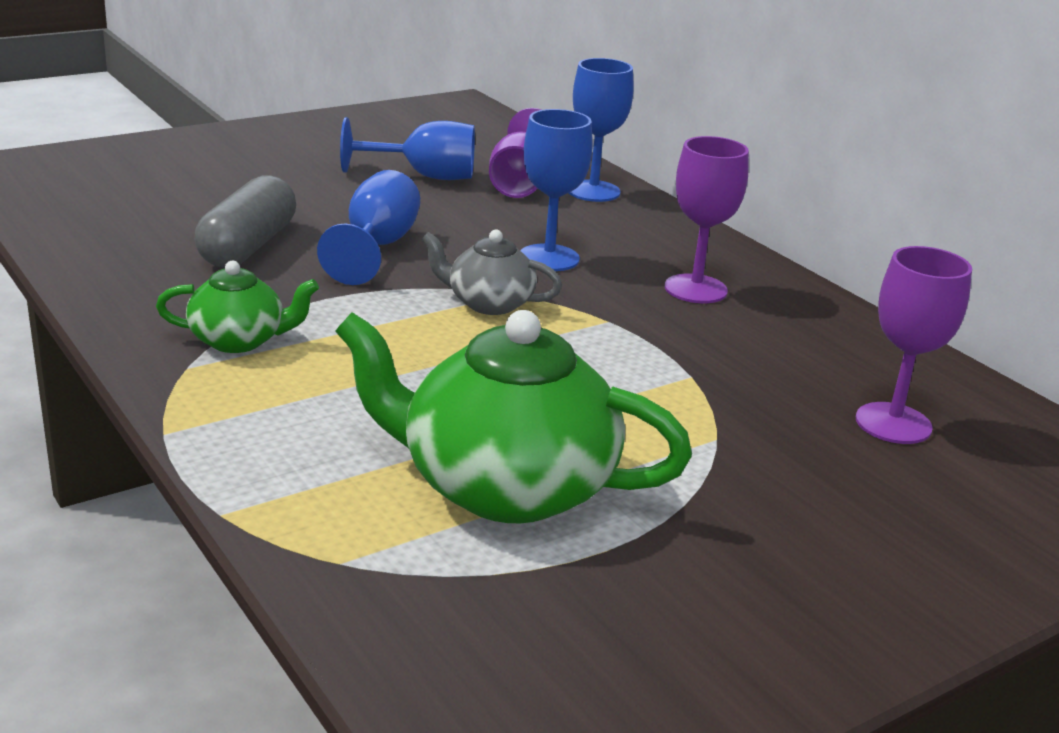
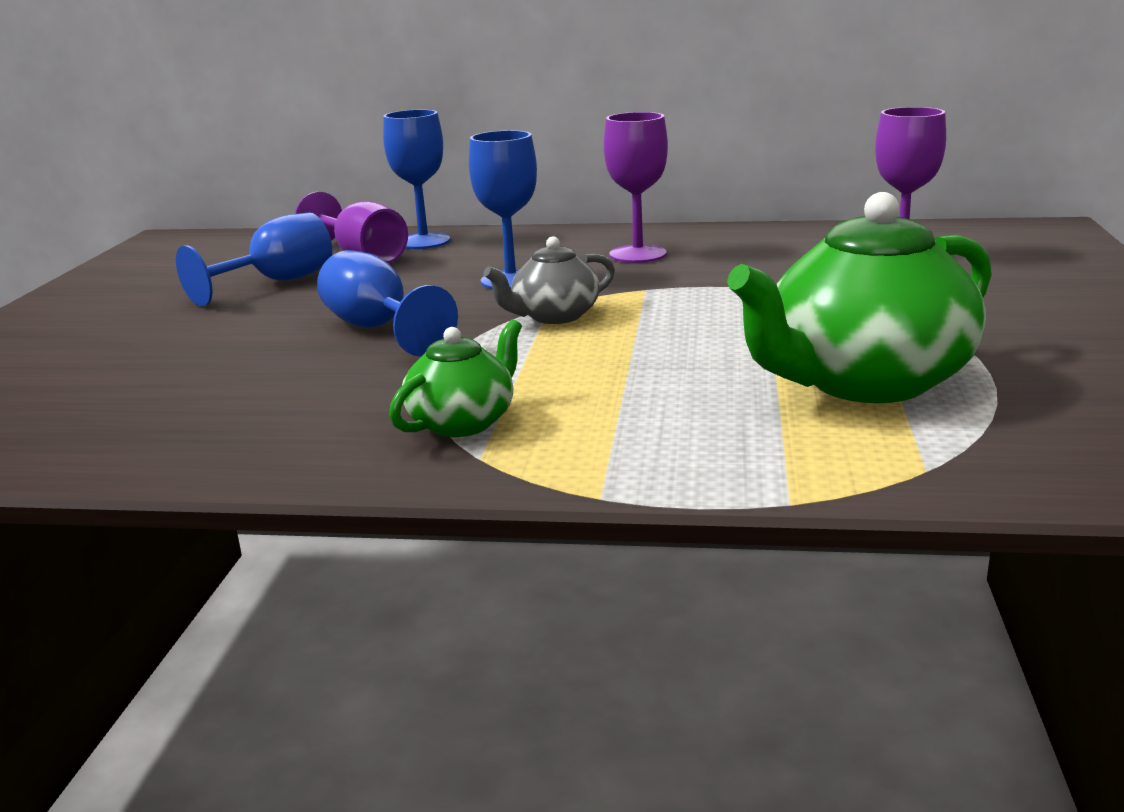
camera: 45 degrees left, 5 degrees down
grey capsule [195,175,296,267] -> none

